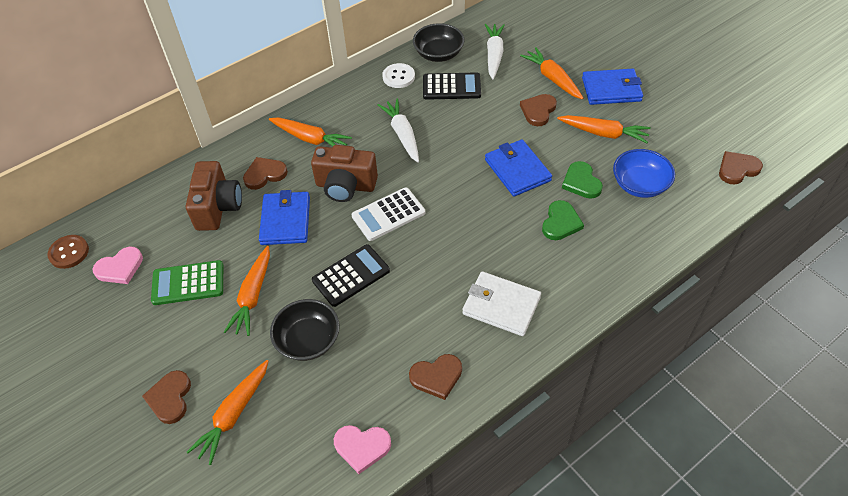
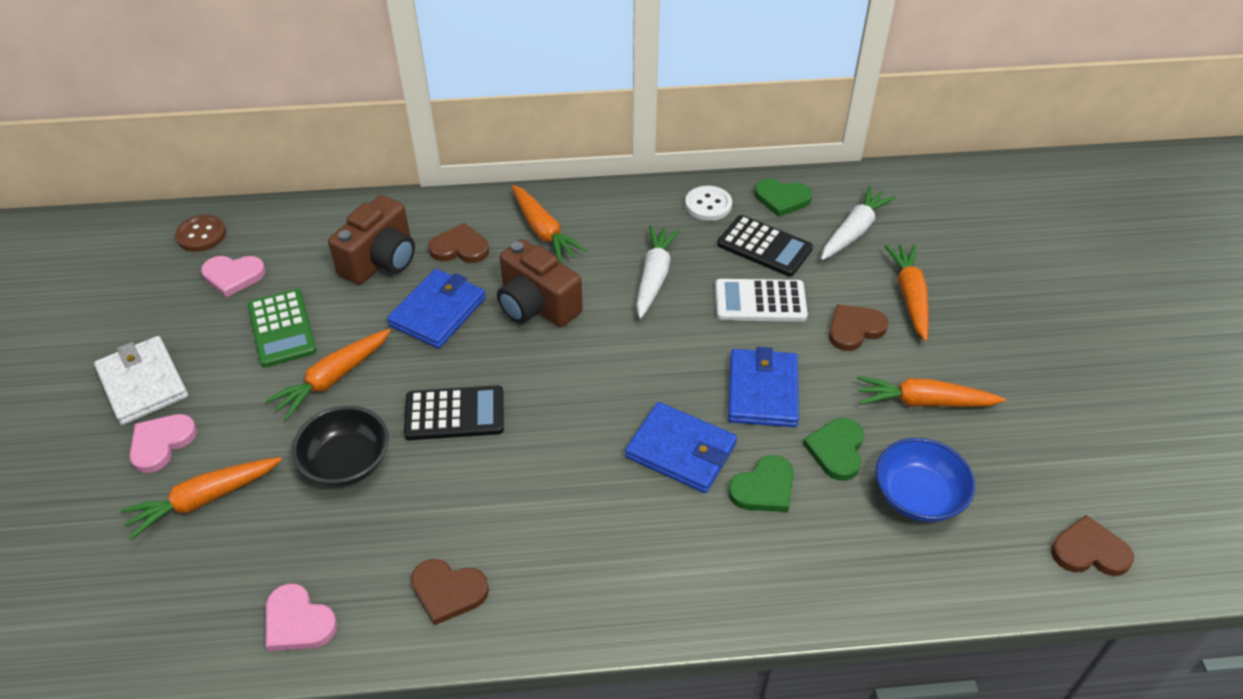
camera: 30 degrees right, 5 degrees down
brown heart [142,370,191,424] -> pink heart [129,414,197,473]
green calculator [151,260,223,305] -> green calculator turned 135 degrees counterclockwise [248,289,317,367]
white calculator [352,187,425,241] -> white calculator moved to [715,279,808,322]
black bowl [413,23,464,62] -> green heart [754,179,812,217]
white wallet [462,271,541,336] -> white wallet moved to [94,336,188,425]
orange carrot [557,115,651,143] -> orange carrot turned 135 degrees clockwise [857,376,1006,407]
blue wallet [582,69,643,105] -> blue wallet moved to [625,402,737,493]

